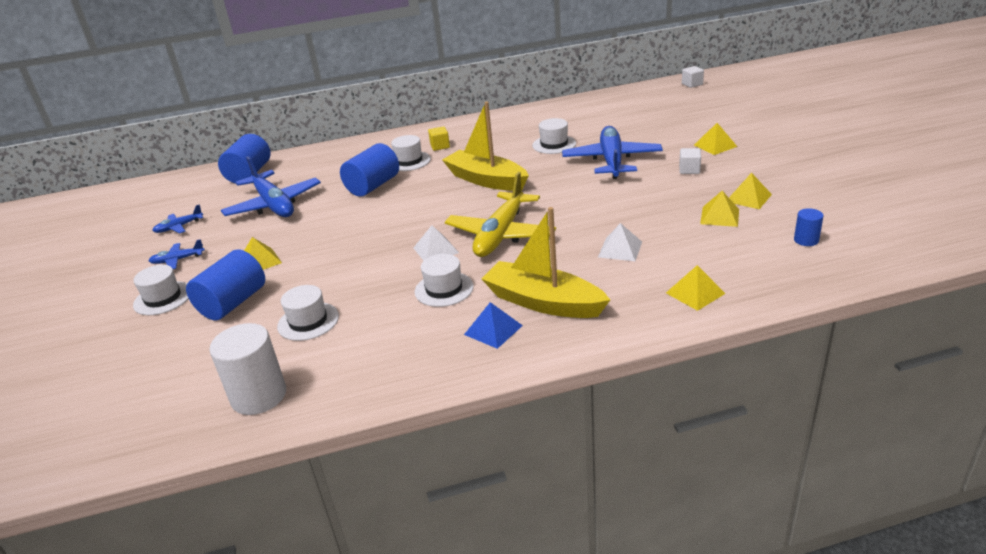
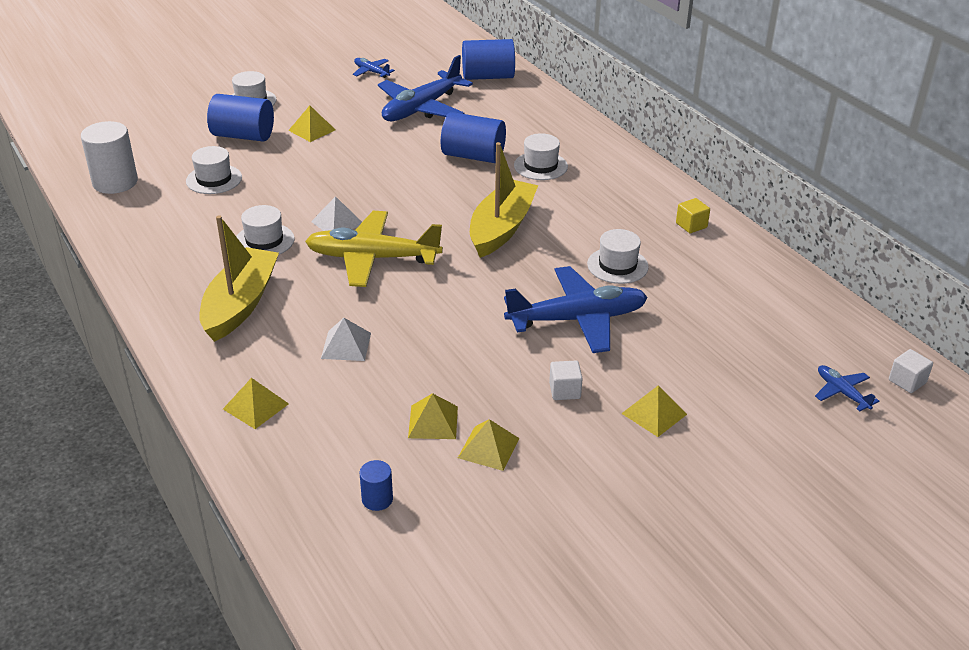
camera: 70 degrees right, 5 degrees up
blue plane [148,239,205,269] -> blue plane moved to [815,365,879,411]
yellow cube [428,126,450,151] -> yellow cube moved to [676,198,710,233]
blue pyramid [464,302,523,349] -> none

